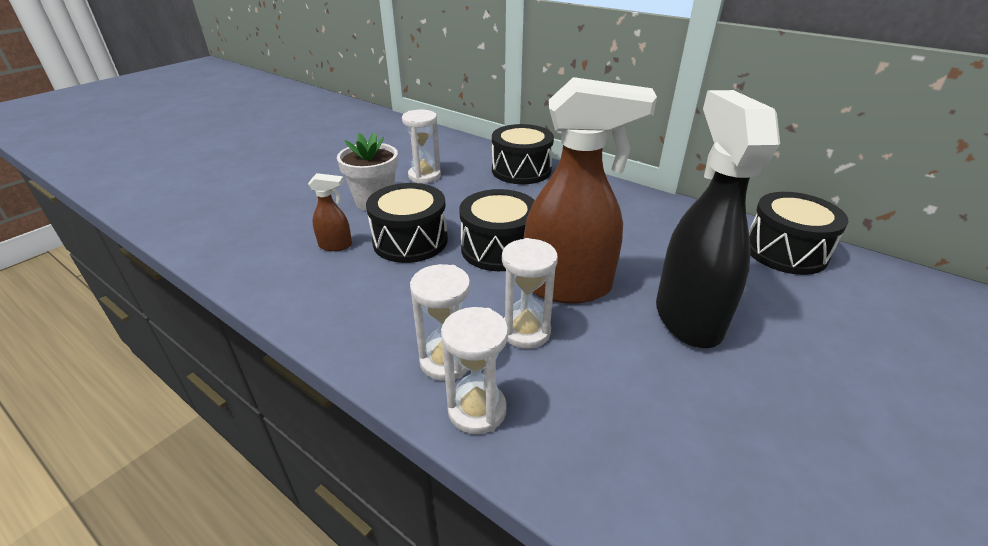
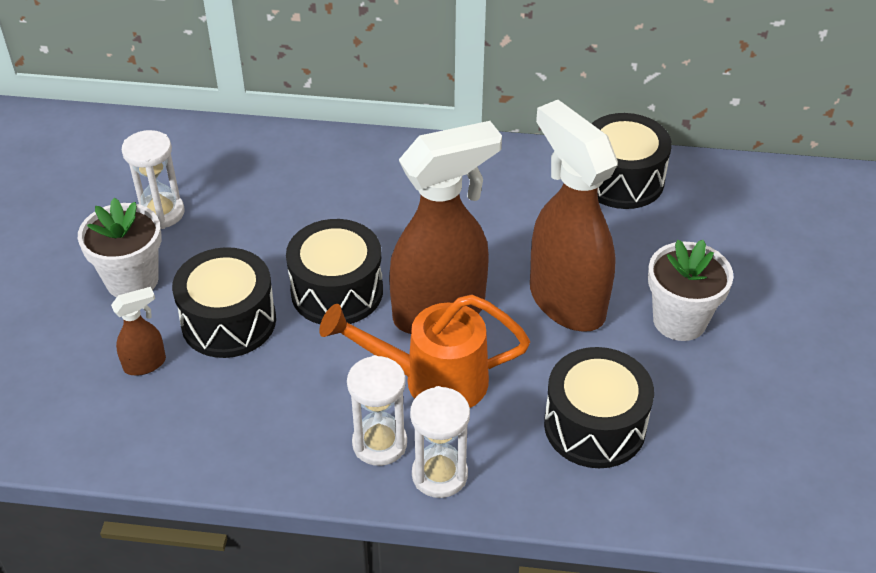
camera: 30 degrees left, 10 degrees up
black drum [492,124,554,184] -> black drum moved to [544,347,654,468]
white hourglass [502,238,558,349] -> orange watering can [319,294,530,408]
black spray bottle [656,90,780,348] -> brown spray bottle [530,100,618,332]
none -> white flower pot [648,240,734,341]

